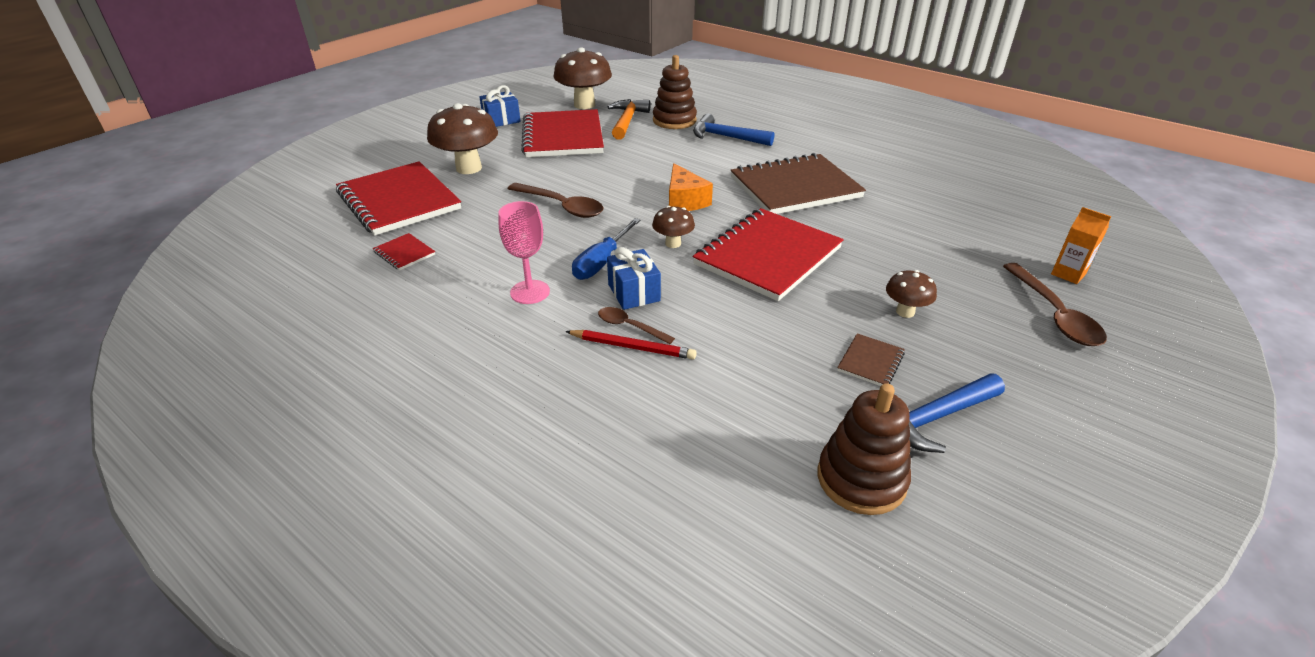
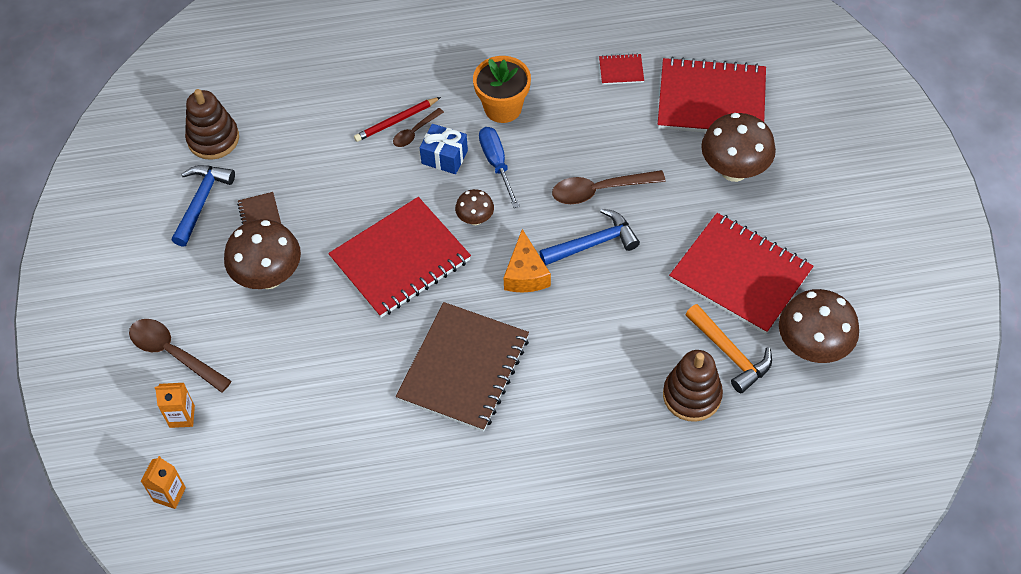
camera: 135 degrees right, 20 degrees up
blue gift [479,85,521,127] -> none
pink goblet [498,201,550,304] -> orange flower pot [473,56,531,123]
brown spoon [598,307,675,344] -> brown spoon turned 150 degrees clockwise [393,108,444,147]
orange cheese [669,163,713,211] -> orange cheese turned 120 degrees counterclockwise [503,229,551,292]
blue hammer [693,114,774,146] -> blue hammer moved to [539,209,640,265]
red notebook [693,208,844,301] -> red notebook turned 60 degrees clockwise [328,197,471,318]
brown mushroom [886,270,937,318] -> brown mushroom [224,219,301,289], size x1.90
none -> orange carton [141,456,186,509]

